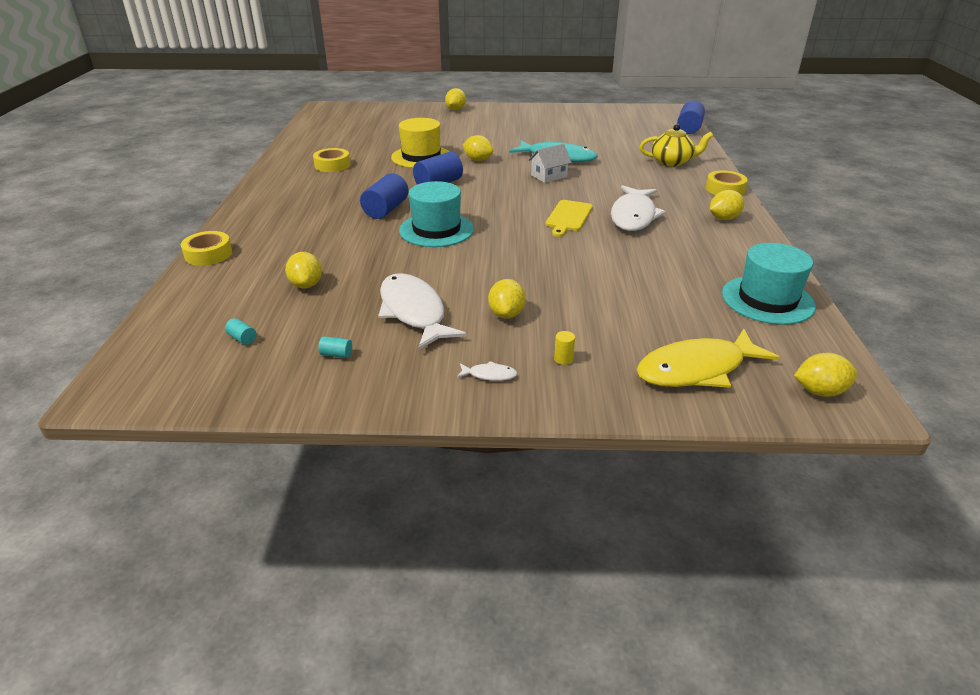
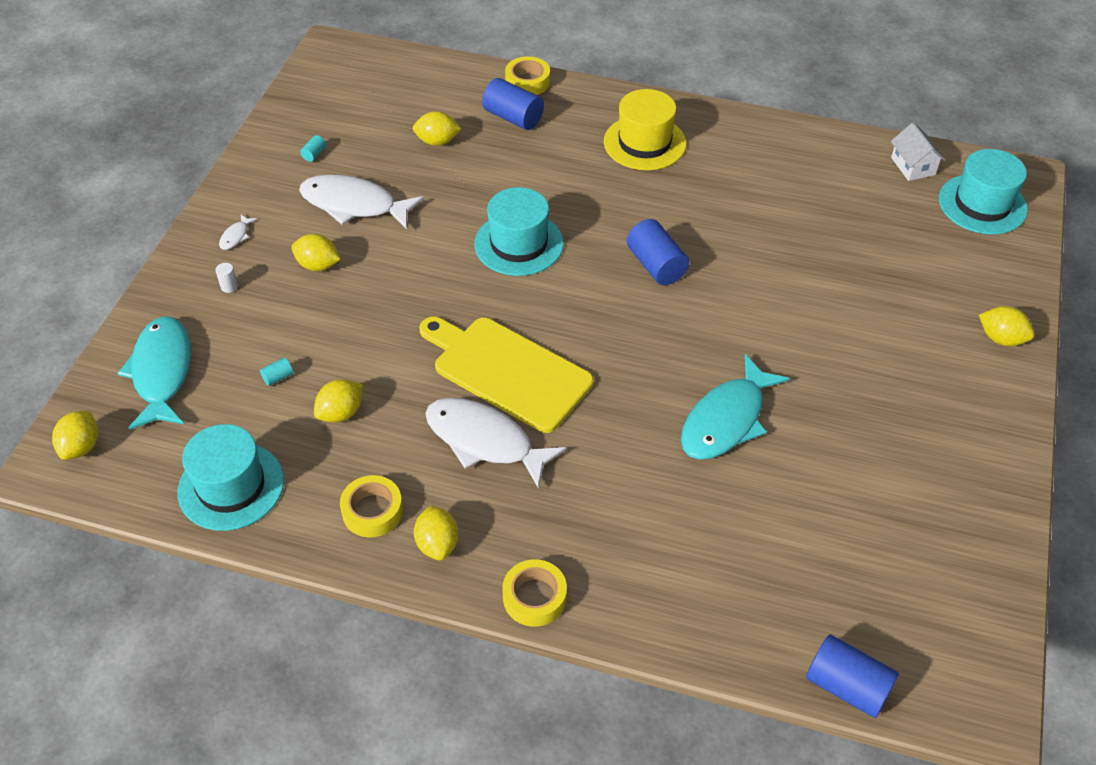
camera: 105 degrees right, 15 degrees up
turquoise cylinder [225,318,257,345] -> turquoise cylinder moved to [260,358,293,386]
yellow tape [313,148,350,172] -> yellow tape moved to [340,475,403,537]
blue cylinder [360,173,408,219] -> blue cylinder moved to [482,78,544,130]
white fish [378,273,467,350] -> white fish turned 150 degrees counterclockwise [299,174,424,229]
yellow hat [391,118,449,168] -> yellow hat moved to [604,89,686,170]
yellow lemon [463,135,494,161] -> yellow lemon moved to [314,379,363,423]
white house [529,144,572,183] -> white house moved to [891,122,946,181]
yellow cutting board [546,200,593,237] -> yellow cutting board [419,317,594,433], size x1.78
yellow cylinder [554,331,575,365] -> white cylinder [215,263,238,293]
yellow fish [637,329,780,388] -> turquoise fish [117,316,191,430]
yellow teapot [639,124,713,167] -> none
none -> turquoise hat [939,149,1028,235]

